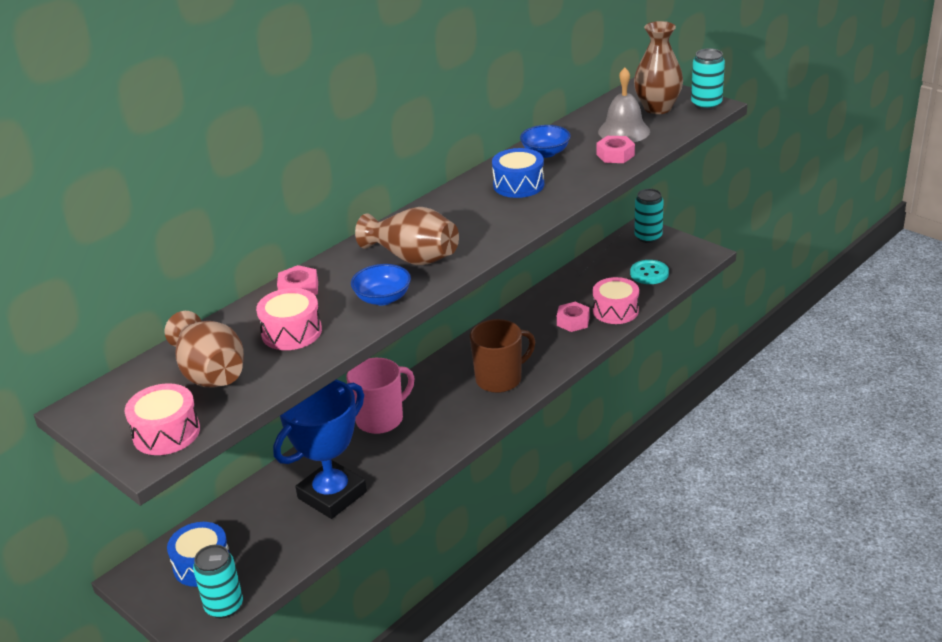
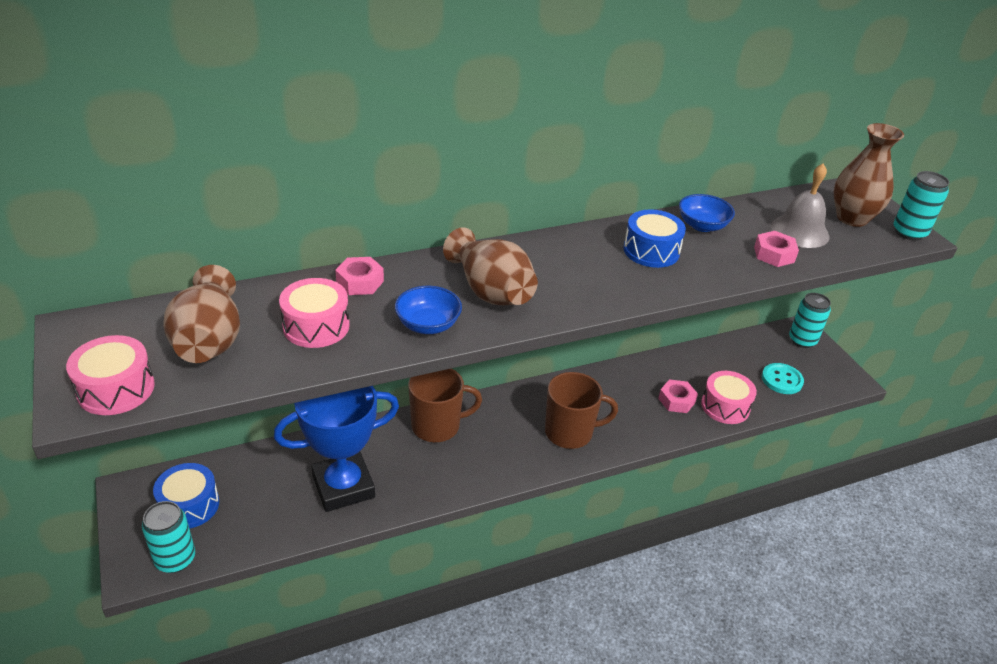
camera: 20 degrees right, 5 degrees up
pink mug [346,358,414,434] -> brown mug [408,369,482,442]

